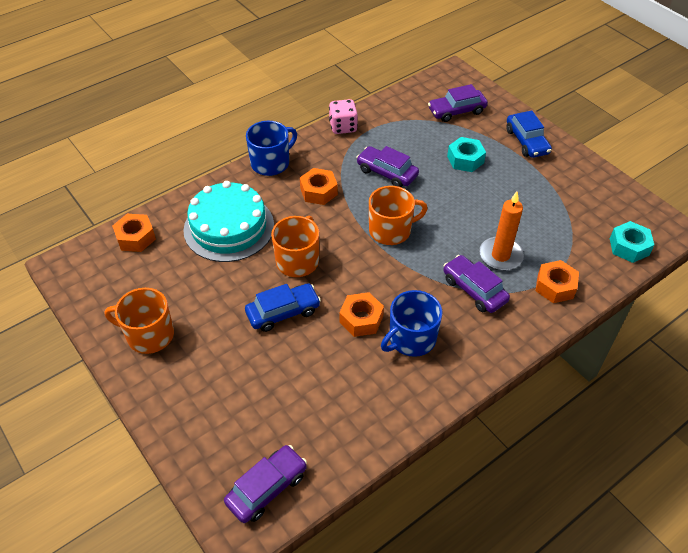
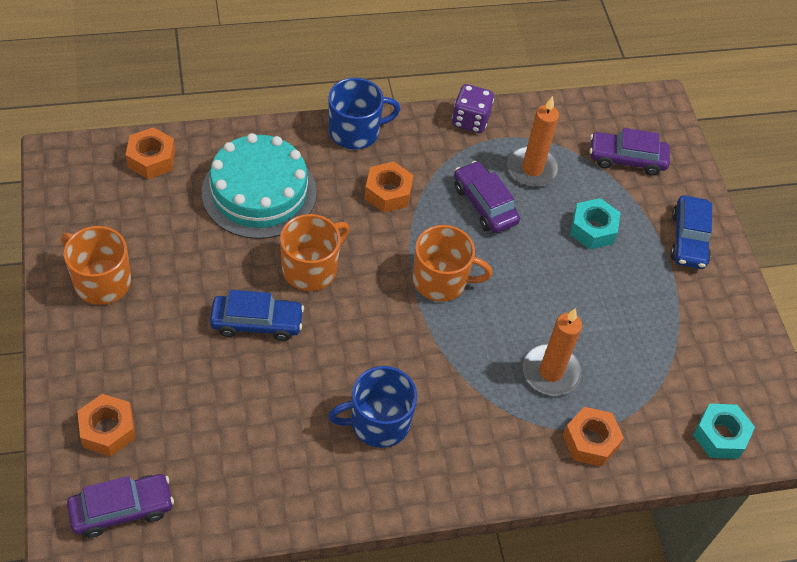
camera: 20 degrees right, 5 degrees up
pink dice [329,99,358,134] -> purple dice [452,84,494,133]
orange nut [339,292,384,337] -> orange nut moved to [77,394,136,456]
purple car [443,255,510,313] -> none
none -> orange candle [507,96,560,187]

